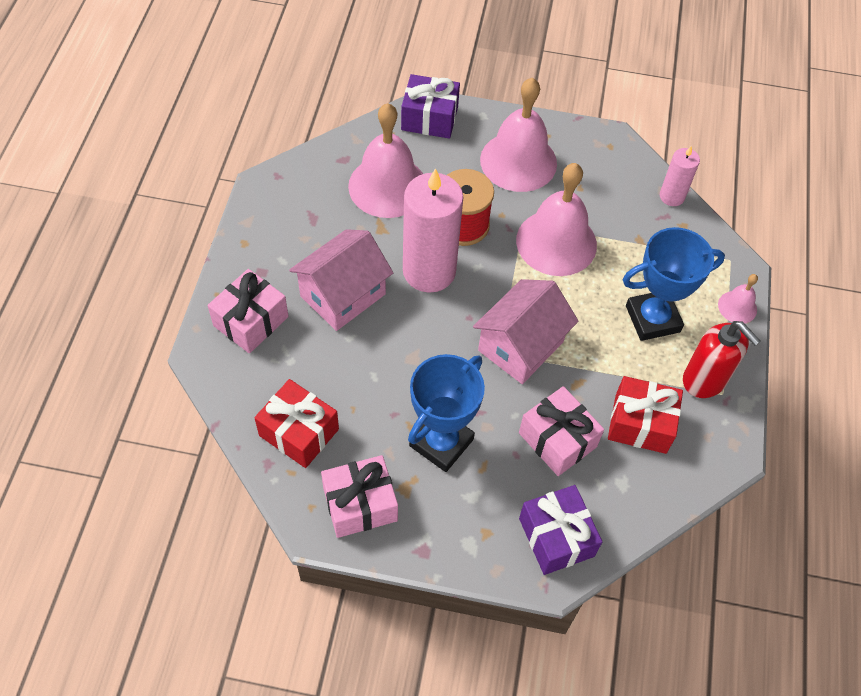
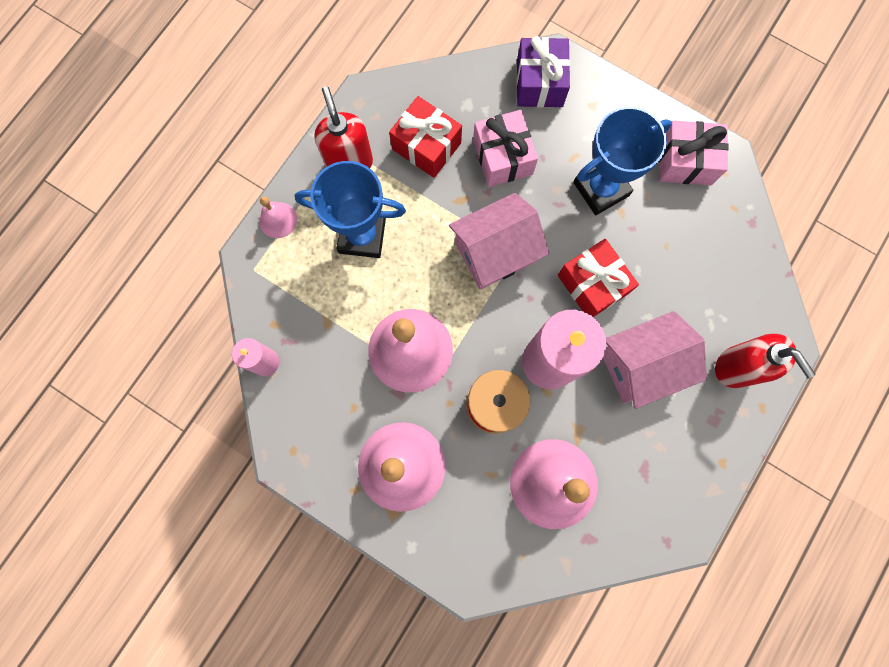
camera: 155 degrees left, 20 degrees up
pink gift [208,269,289,353] -> red soap dispenser [715,334,816,388]
red gift [255,379,339,468] -> red gift moved to [558,239,639,317]
purple gift [401,74,460,139] -> none

